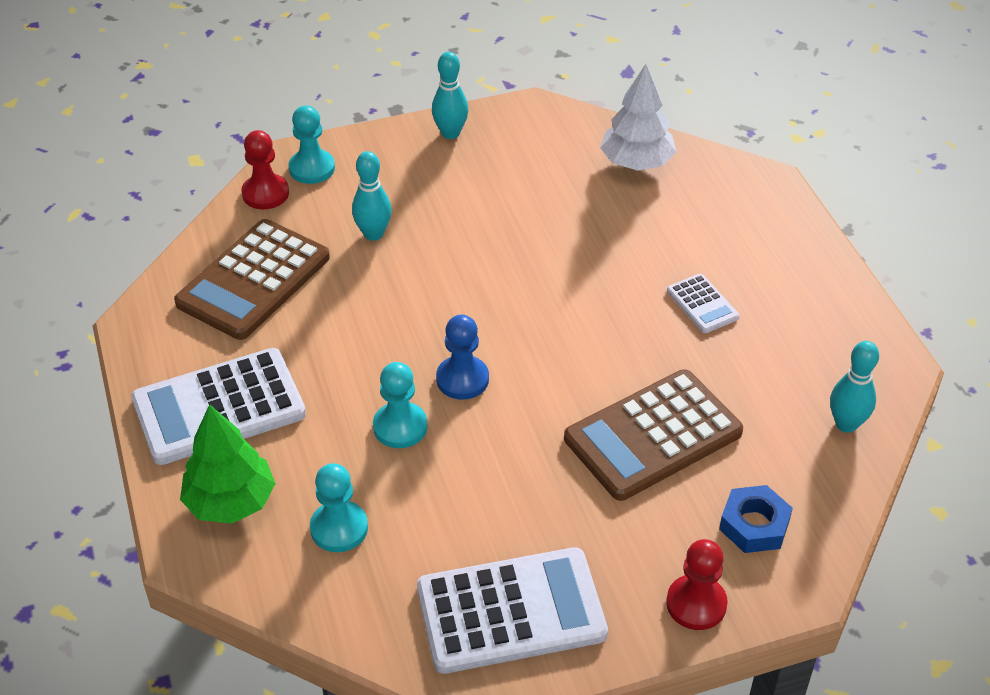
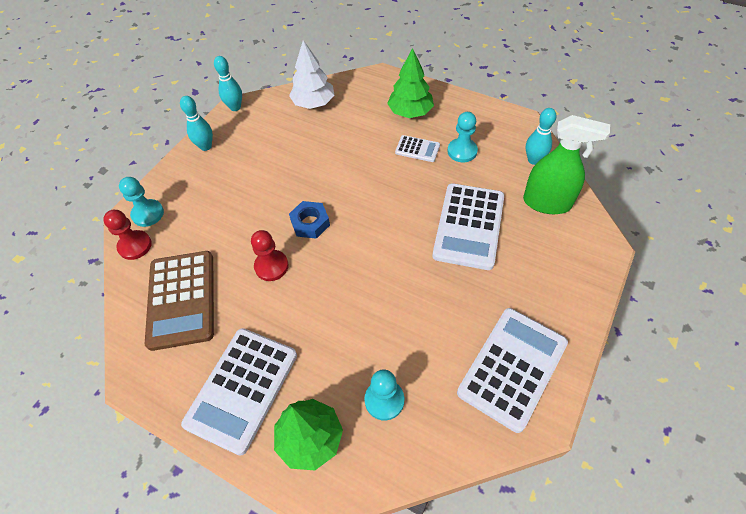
camera: 40 degrees left, 10 degrees up
turquoise bowling pin [352,151,392,241] -> turquoise bowling pin moved to [214,56,242,111]
turquoise pawn [373,362,427,448] -> turquoise pawn moved to [448,112,478,162]
blue pawn [436,315,489,400] -> none
brown calculator [564,369,743,501] -> white calculator [433,183,504,270]
red pawn [666,539,728,630] -> red pawn moved to [251,230,289,281]
blue nut [719,485,793,553] -> blue nut moved to [289,201,330,239]
none -> green tree [387,48,434,118]
none -> green spray bottle [523,115,610,214]

